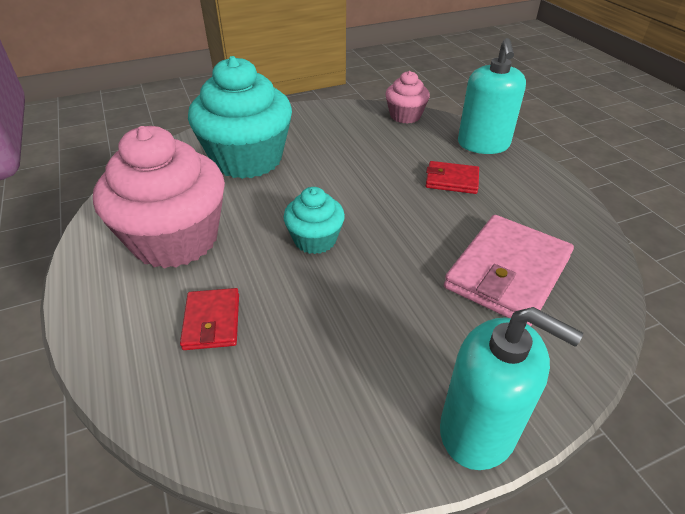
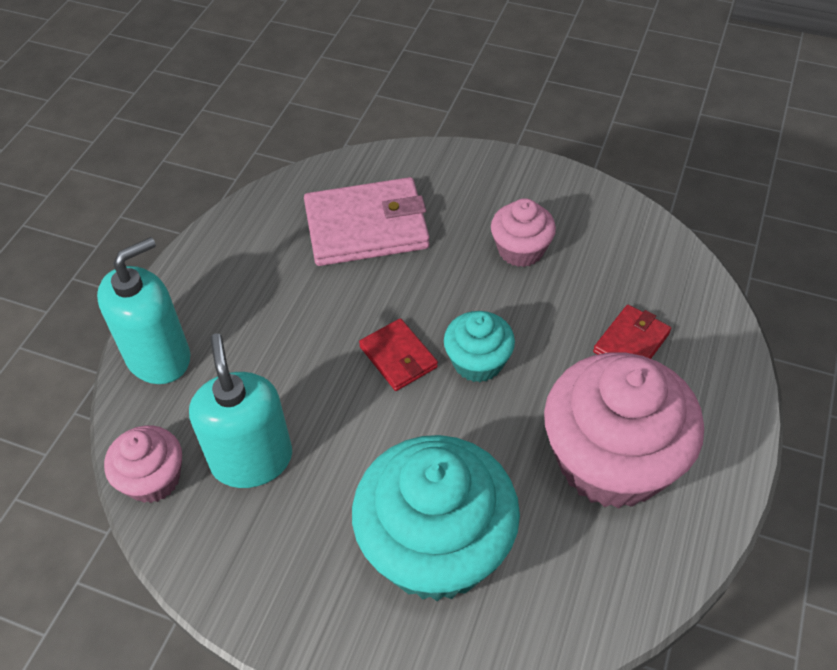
camera: 135 degrees left, 10 degrees up
red wallet [426,161,479,194] -> red wallet moved to [359,318,438,391]
turquoise soap dispenser [440,307,583,470] -> turquoise soap dispenser moved to [189,334,292,488]
none -> pink cupcake [491,198,556,267]

